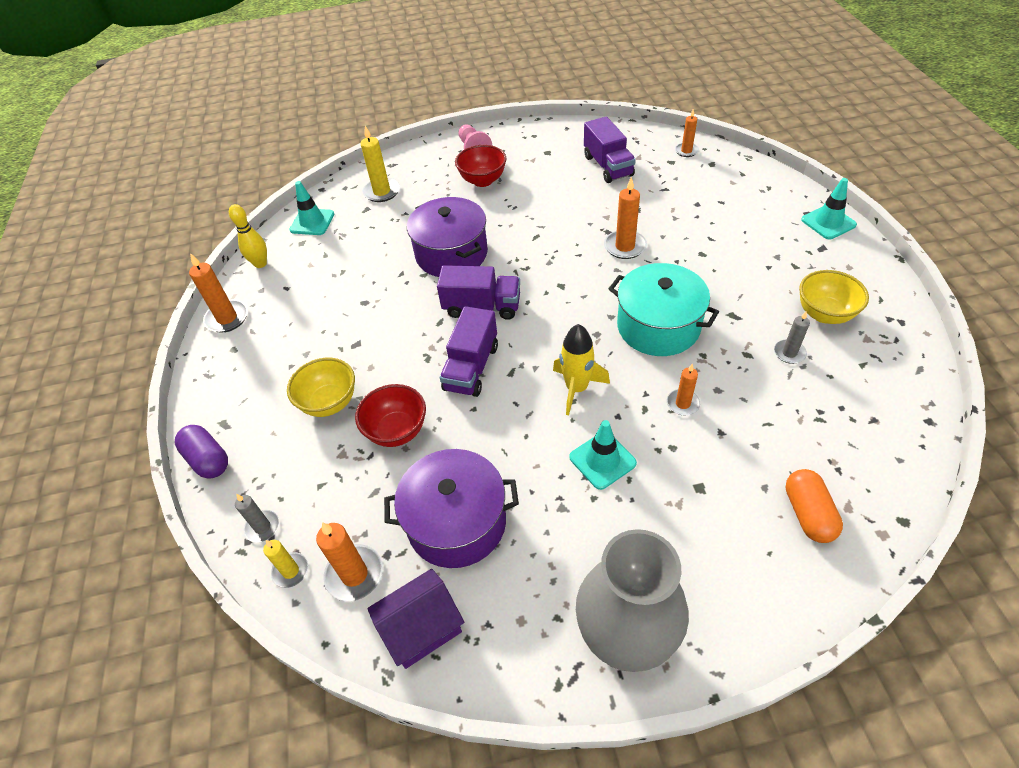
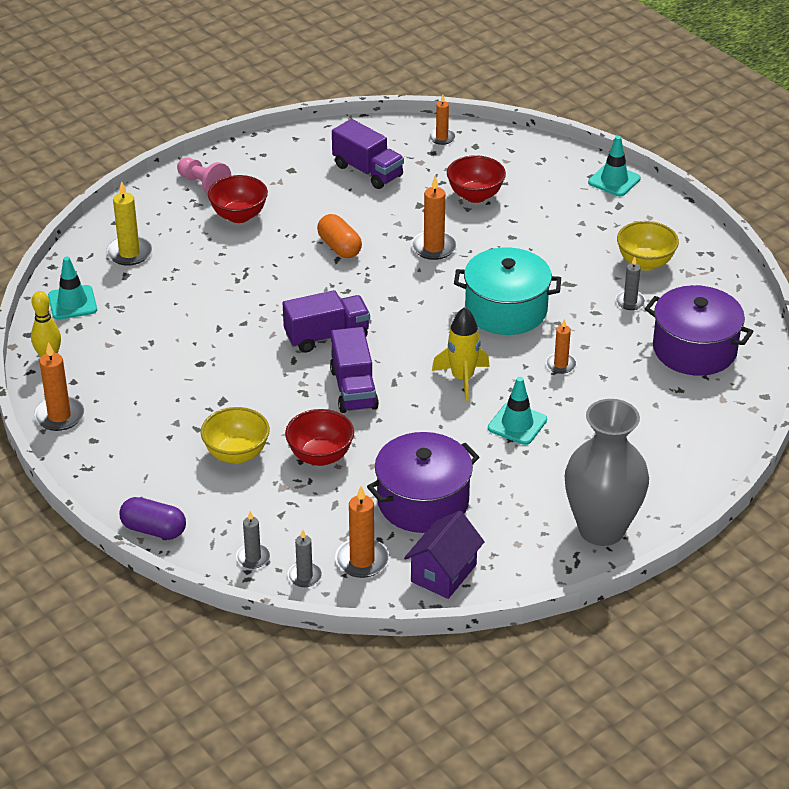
camera: 30 degrees left, 10 degrees down
yellow candle [263,540,308,588] -> grey candle [287,530,322,587]
purple pot [407,197,488,277] -> purple pot moved to [645,285,754,376]
orange capsule [785,469,843,543] -> orange capsule moved to [317,214,362,258]
none -> red bowl [447,155,506,203]

